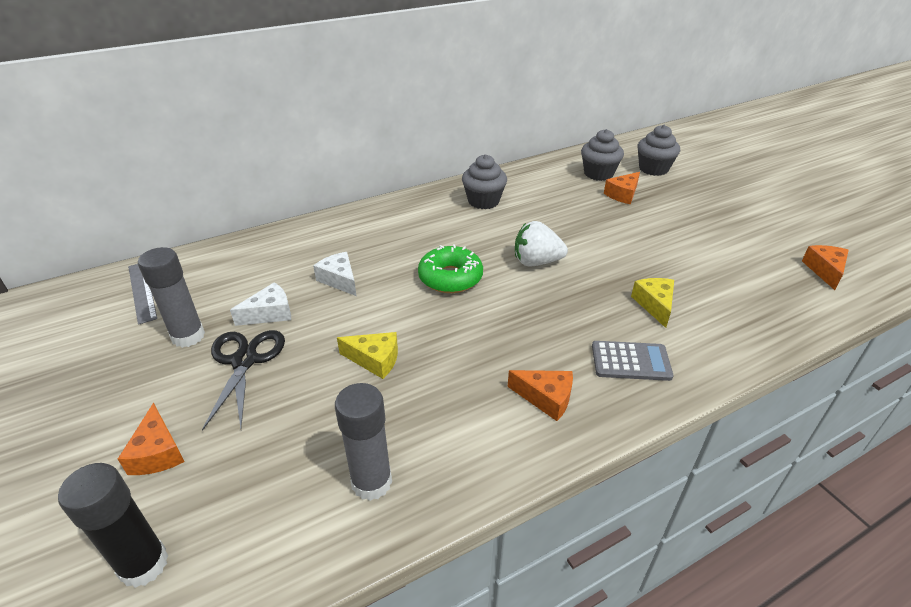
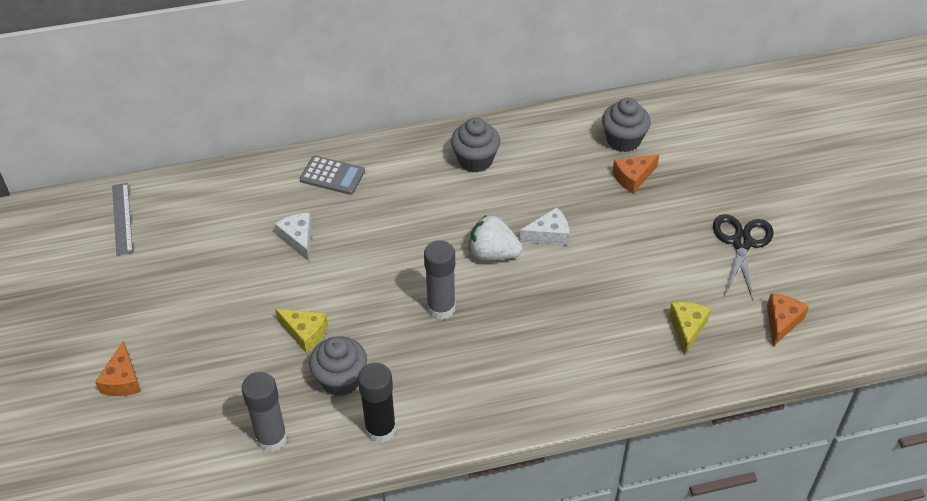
camera: 15 degrees right, 10 degrees up
black glue stick [58,463,168,588] -> black glue stick moved to [358,363,396,443]
grey glue stick [138,247,205,348] -> grey glue stick moved to [424,240,456,320]
black scissors [202,330,285,431] -> black scissors moved to [713,214,773,300]
white cheese [230,282,291,326] -> white cheese moved to [520,207,569,246]
green donut [418,244,483,293] -> none
orange cheese [508,370,573,421] -> none
grey calculator [592,341,674,381] -> grey calculator moved to [300,155,365,195]
yellow cheese [631,278,674,328] -> yellow cheese moved to [669,302,711,356]
grey cupcake [637,125,680,176] -> grey cupcake moved to [309,336,367,396]

